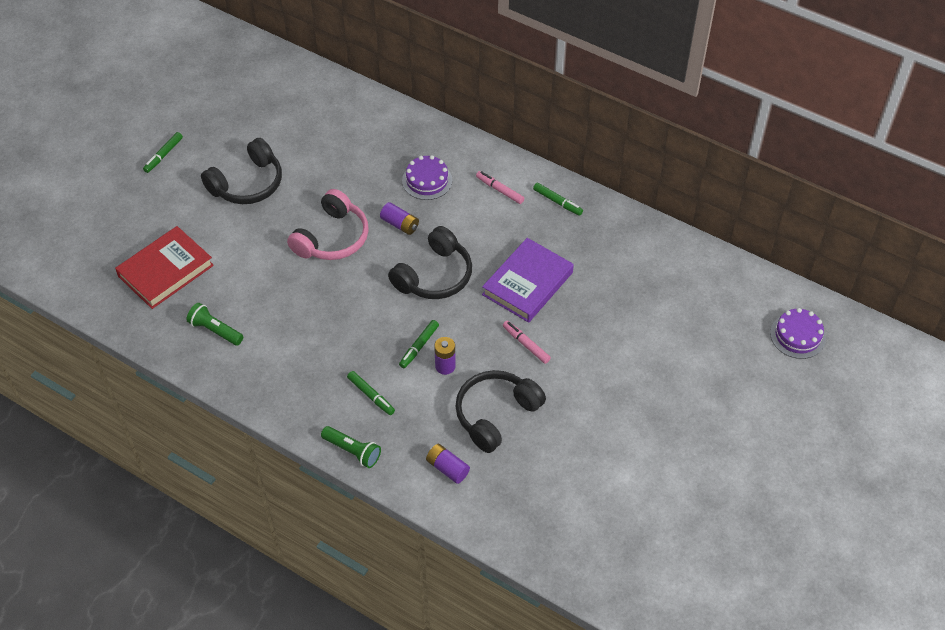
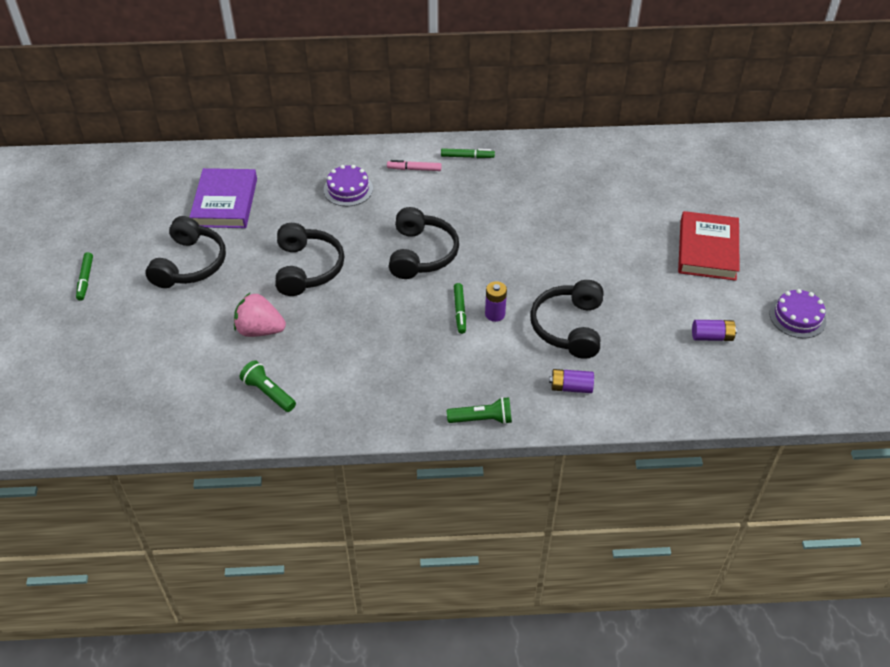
camera: 35 degrees left, 5 degrees down
red book [115,226,214,309] -> red book moved to [678,211,740,281]
green flashlight [186,303,243,346] -> green flashlight turned 45 degrees clockwise [240,360,296,412]
pink headphones [287,189,369,260] -> black headphones [275,223,344,296]
green marker [347,371,395,415] -> none
purple battery [380,202,419,235] -> purple battery moved to [692,320,737,341]
purple book [482,238,574,323] -> purple book moved to [190,168,257,228]
pink marker [503,321,551,364] -> none
purple cake [770,308,826,359] -> purple cake moved to [769,289,826,338]
none -> pink strawberry [234,293,286,337]

